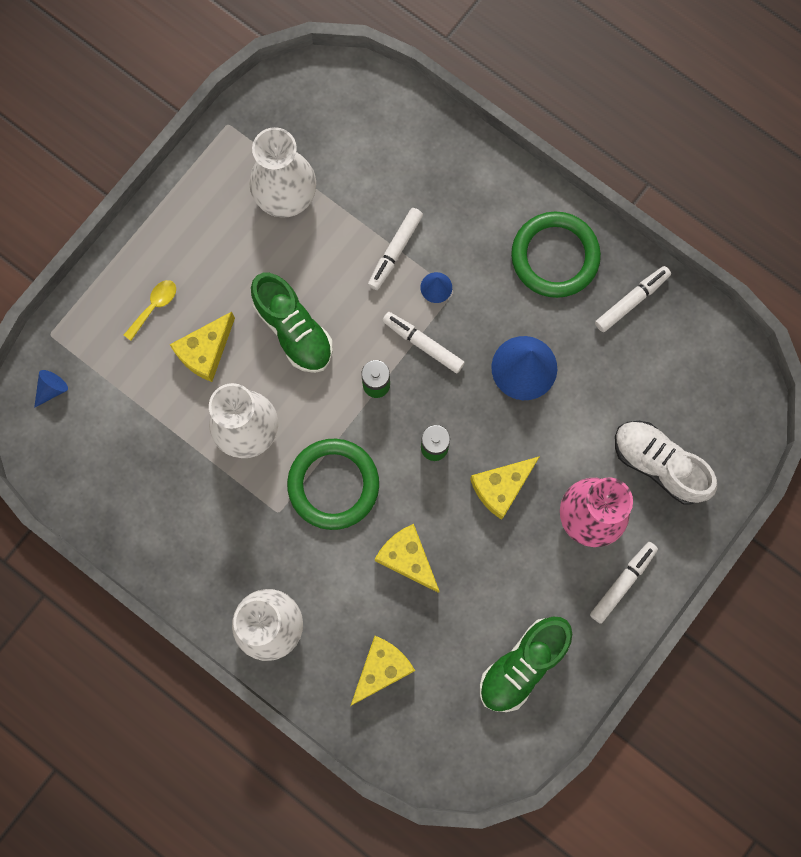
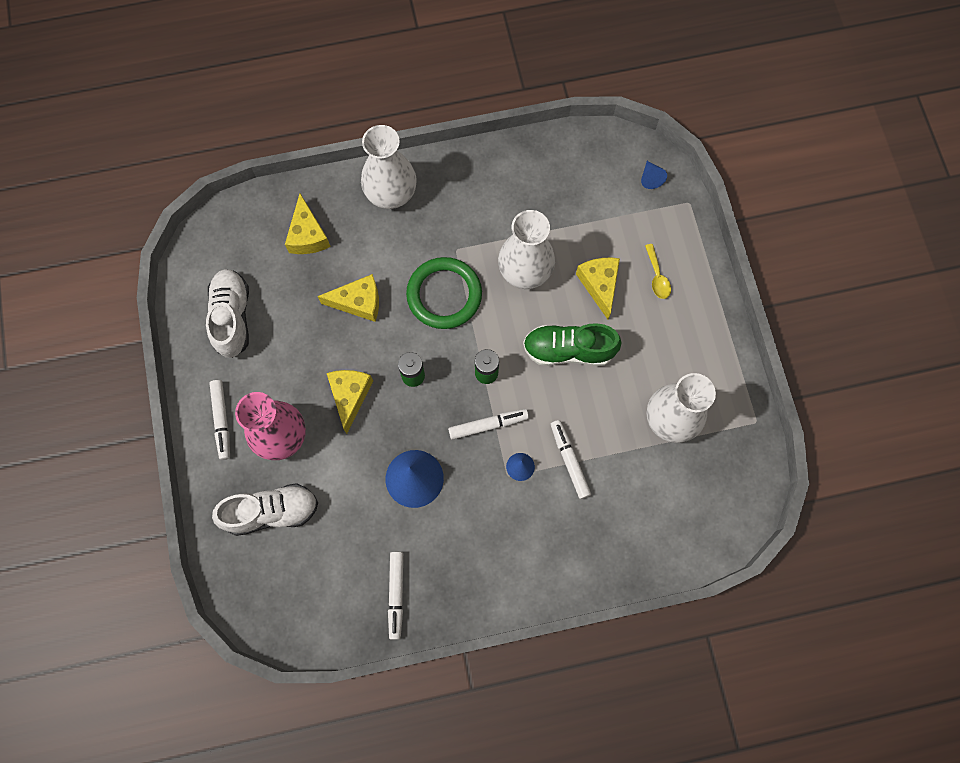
camera: 130 degrees right, 5 degrees down
green shoe [480,617,572,712] -> white shoe [206,269,249,358]
green ring [511,212,601,298] -> none

